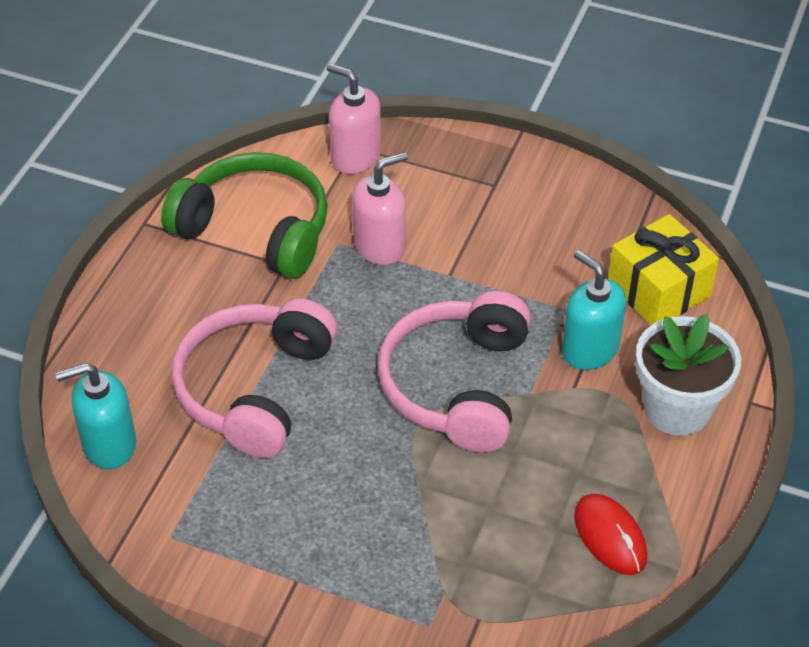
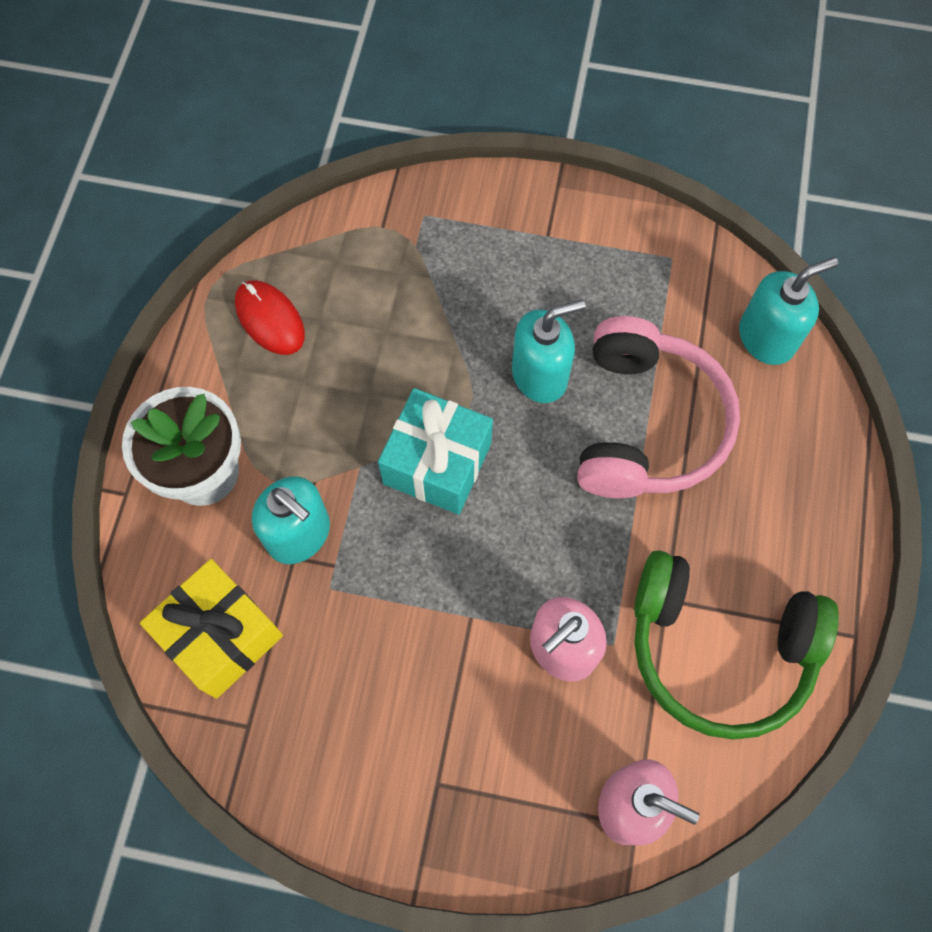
camera: 170 degrees right, 20 degrees up
pink headphones [378,291,531,452] -> turquoise gift [378,388,493,515]
none -> turquoise soap dispenser [512,299,586,403]

